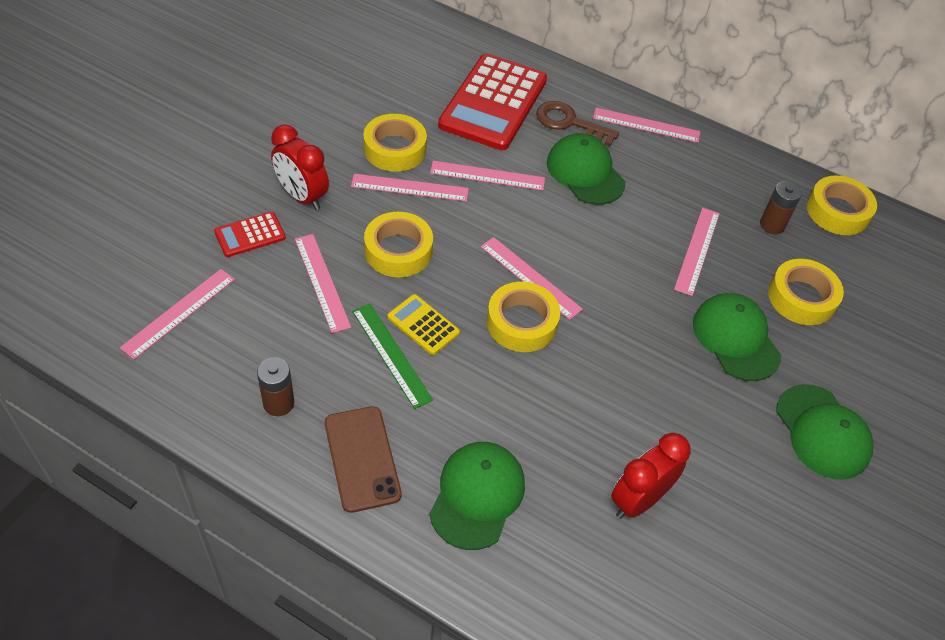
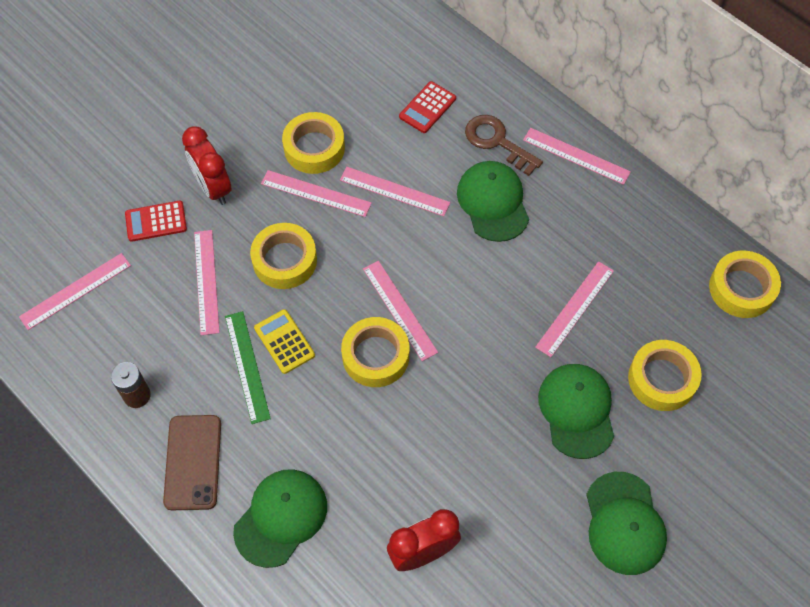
camera: 20 degrees right, 10 degrees up
red calculator [438,54,547,150] -> red calculator [399,81,456,133], size x0.45
brown battery [760,181,802,234] -> none

